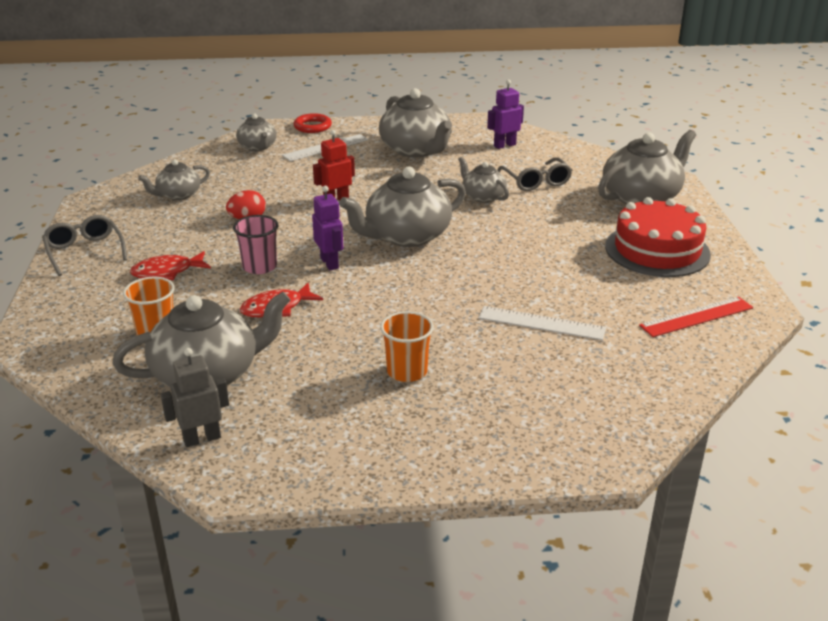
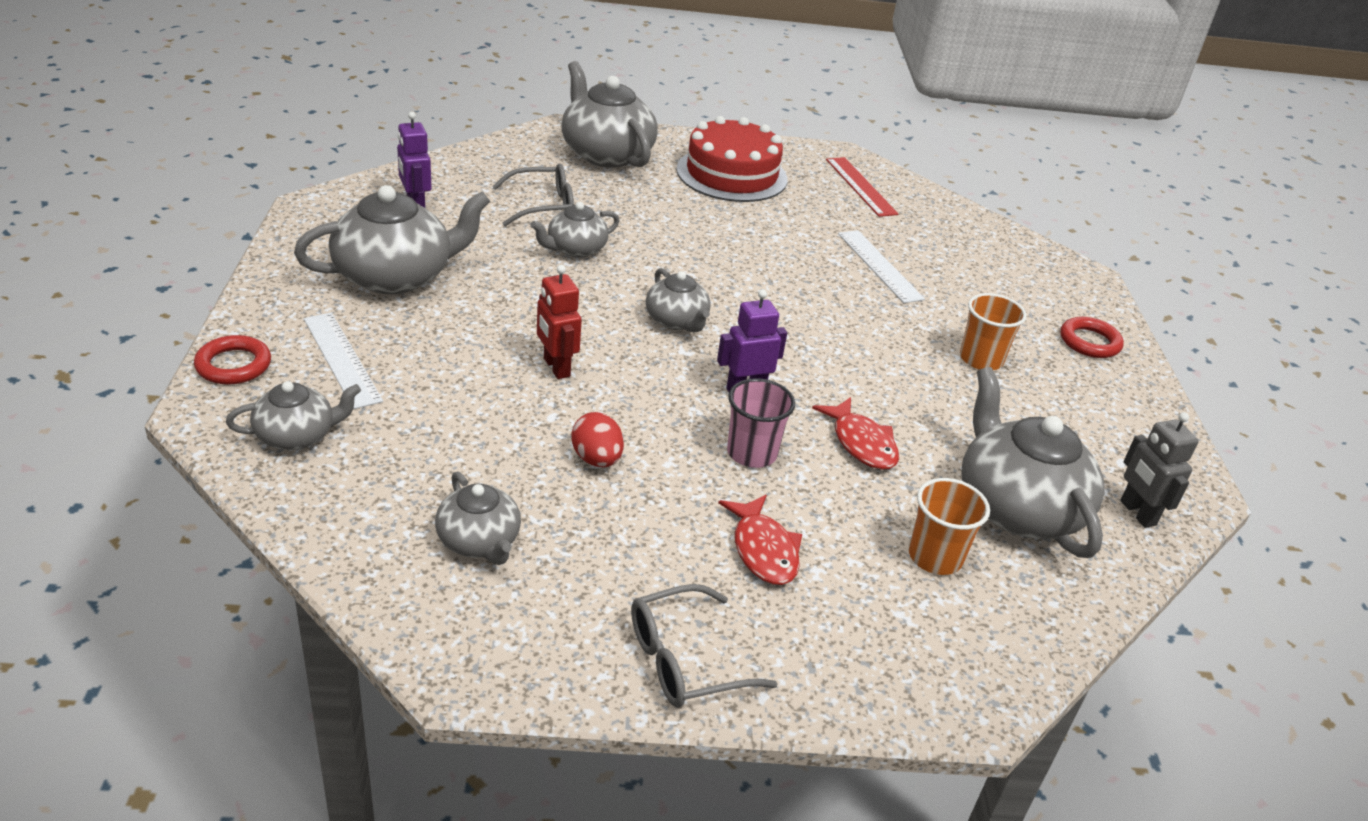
camera: 90 degrees left, 5 degrees up
grey teapot [339,166,466,247] -> grey teapot [646,268,711,332], size x0.55
white ruler [478,306,606,340] -> white ruler turned 45 degrees counterclockwise [838,230,925,303]
none -> red ring [1060,317,1124,358]

